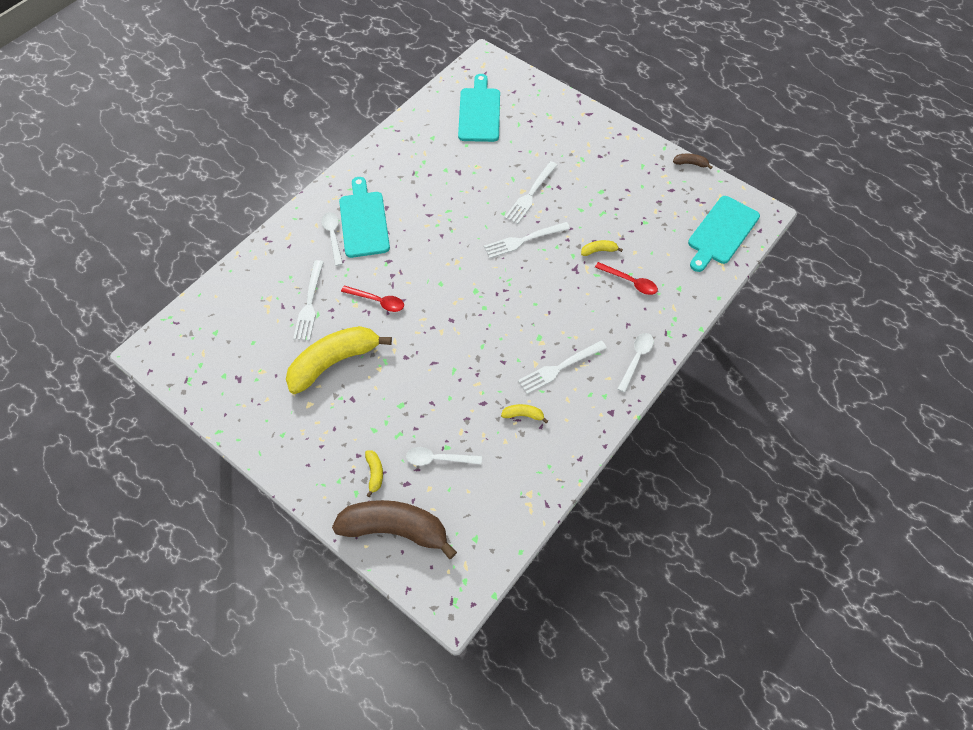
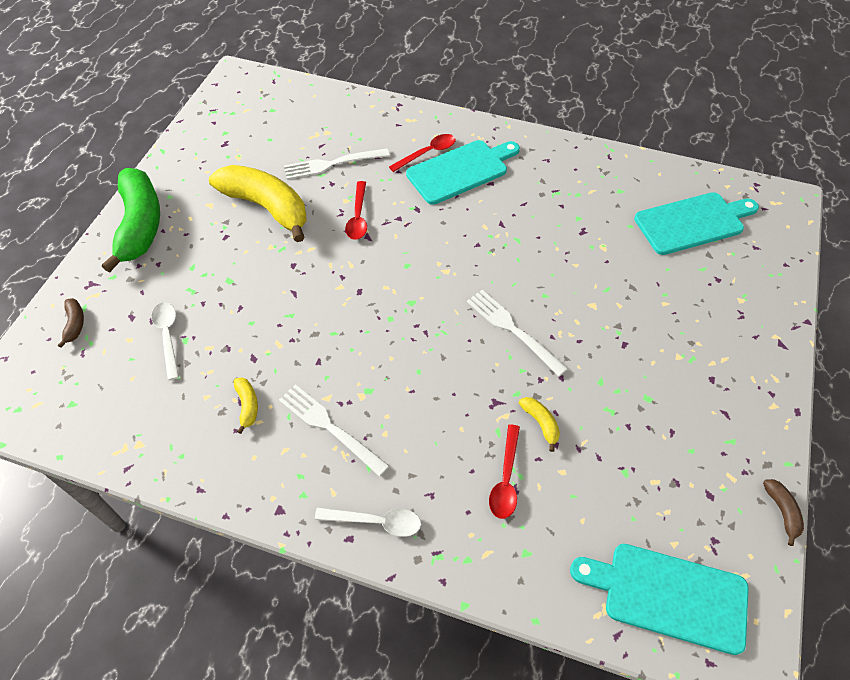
camera: 70 degrees right, 5 degrees down
white spoon [321,212,343,266] -> red spoon [389,134,456,172]
brown banana [332,500,457,559] -> brown banana [58,298,84,348], size x0.41
yellow banana [365,450,383,497] -> none
white fork [505,161,557,224] -> none
none -> green banana [102,168,160,273]

